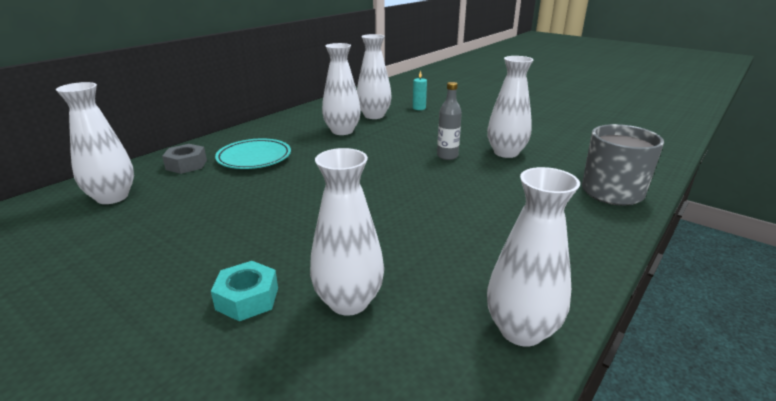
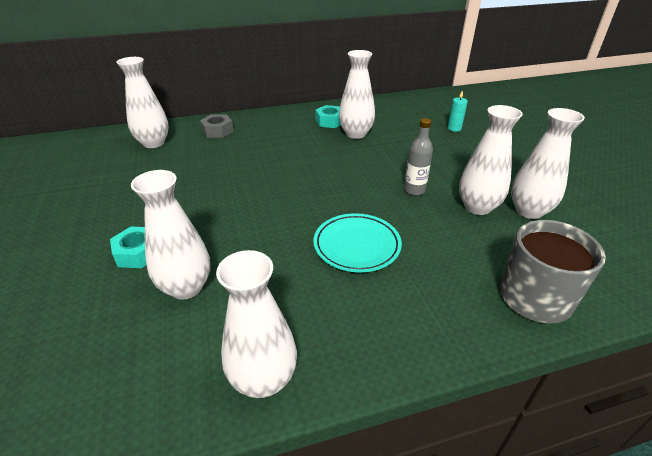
camera: 35 degrees right, 10 degrees up
turquoise plate [215,138,291,169] -> turquoise plate moved to [313,213,402,273]
white vase [357,34,392,119] -> white vase moved to [511,108,585,219]
none -> turquoise nut [315,105,341,128]

